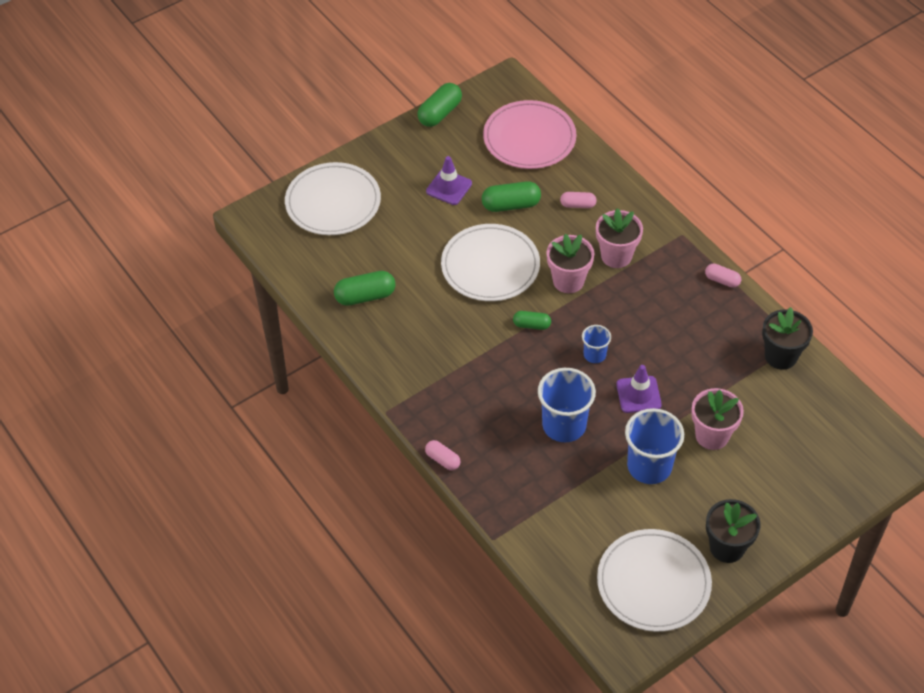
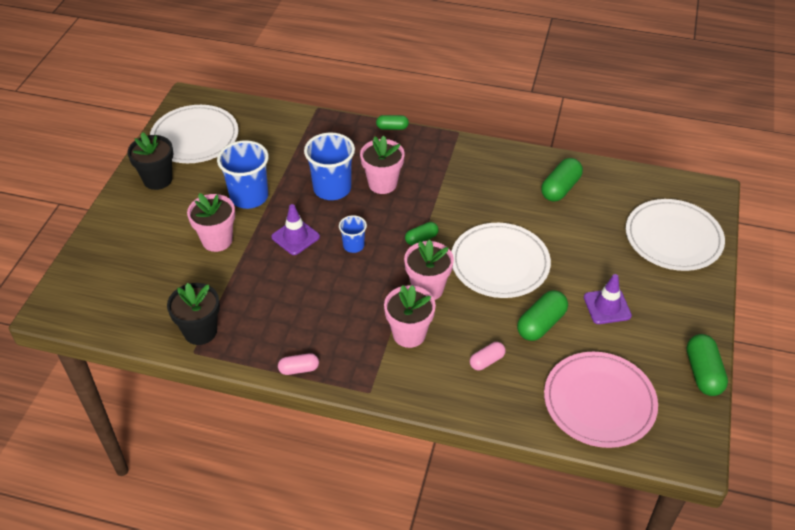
camera: 140 degrees right, 5 degrees down
pink capsule [425,440,461,470] -> green capsule [376,115,409,130]
none -> pink flower pot [360,135,405,194]

